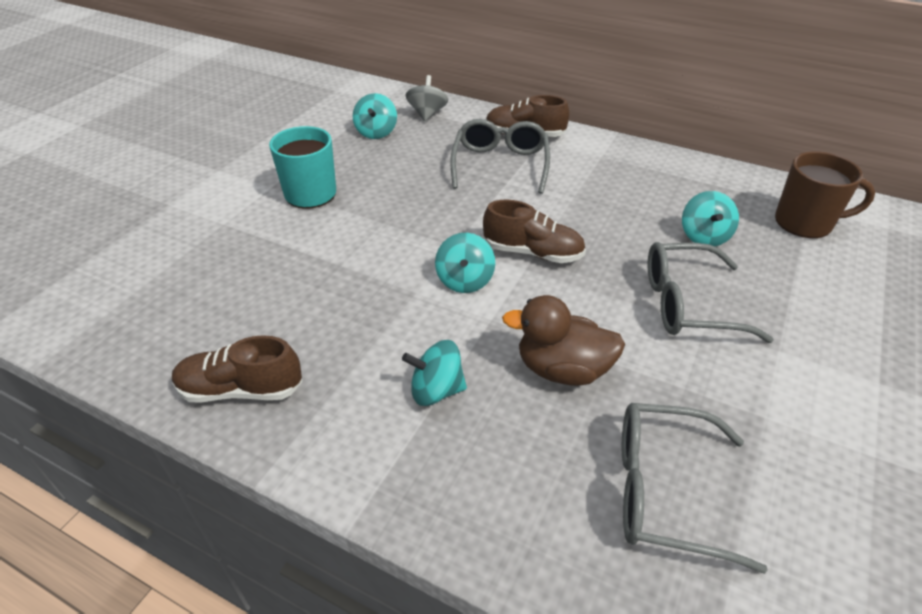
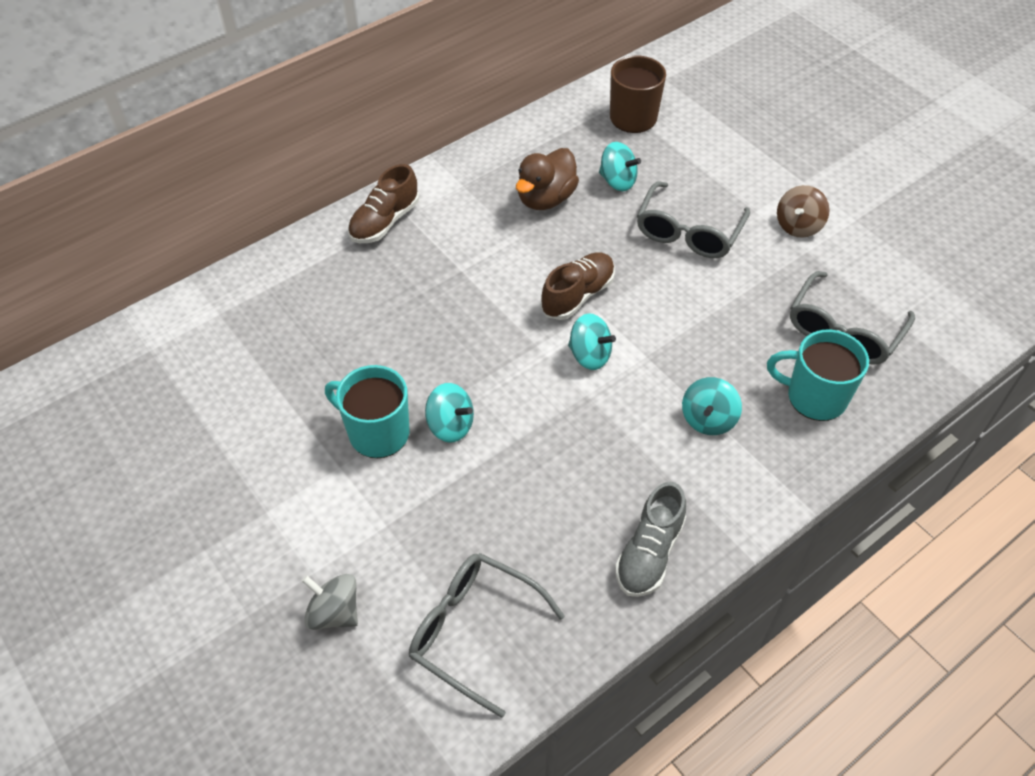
camera: 65 degrees left, 10 degrees up
brown shoe [172,335,303,403] -> grey shoe [615,482,686,597]
turquoise spinning top [353,93,397,139] -> turquoise spinning top moved to [425,383,474,443]
grey spinning top [406,75,448,121] -> grey spinning top moved to [302,574,358,630]
grey glasses [450,119,550,194] -> grey glasses moved to [409,553,565,718]
brown duck [502,295,625,386] -> brown duck moved to [516,148,579,210]
none -> turquoise mug [767,330,869,421]
none -> brown spinning top [777,185,829,238]

